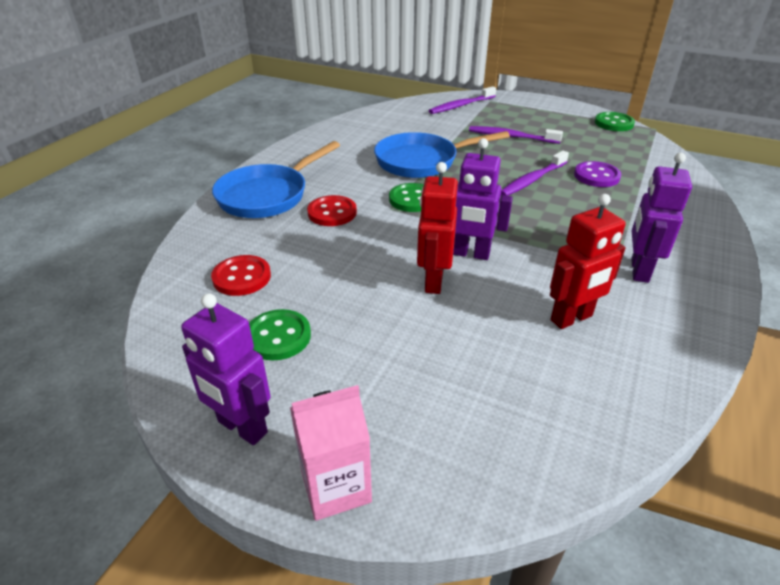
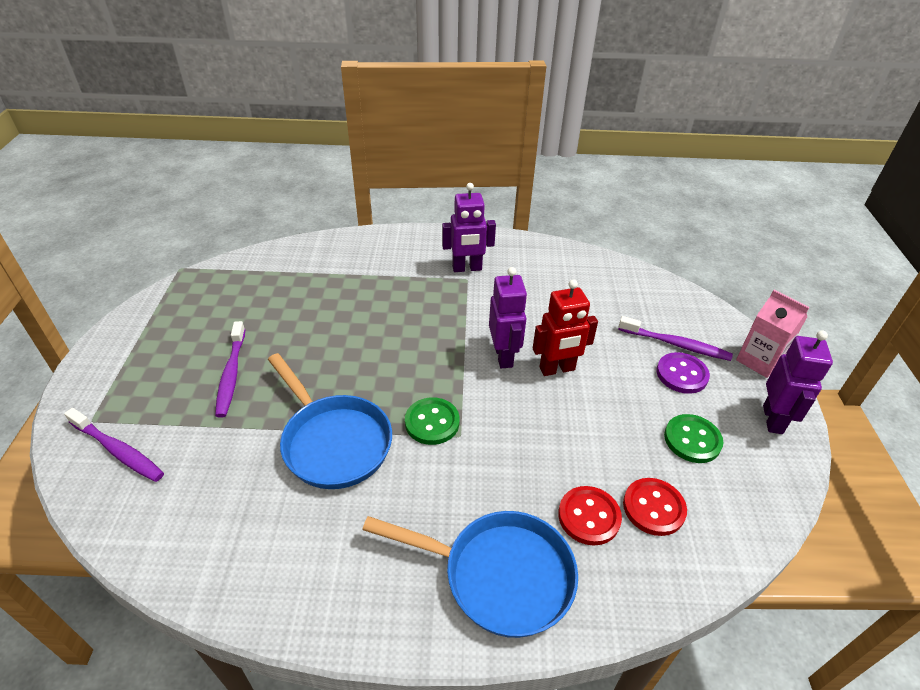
camera: 115 degrees left, 5 degrees up
red button [307,195,357,226] -> red button moved to [558,486,622,546]
purple toothbrush [501,151,569,196] -> purple toothbrush moved to [618,316,733,361]
red robot [550,194,626,329] -> none
purple button [574,161,621,187] -> purple button moved to [657,352,710,394]
green button [595,112,635,131] -> none

